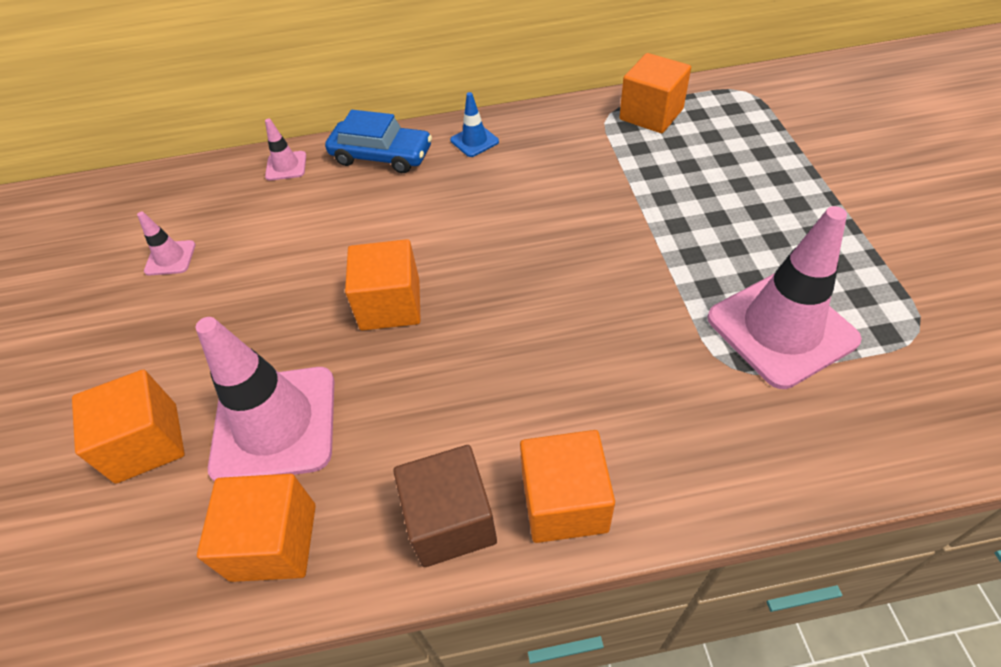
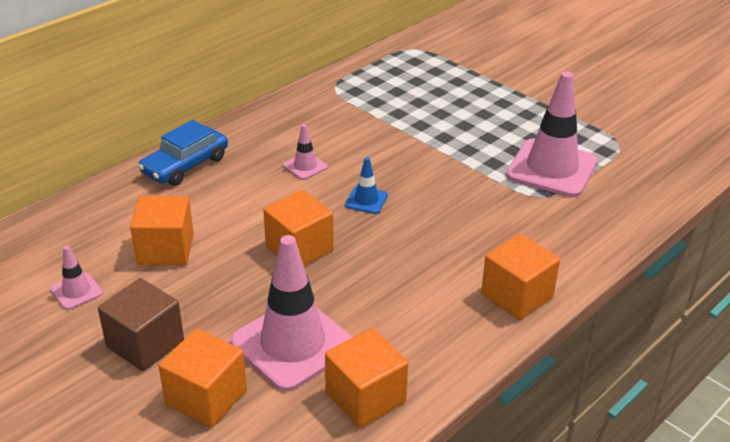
camera: 40 degrees left, 15 degrees down
pink traffic cone [265,119,306,181] -> pink traffic cone moved to [283,124,328,180]
blue car [325,110,432,173] -> blue car turned 150 degrees clockwise [138,120,228,185]
brown cube [393,445,497,567] -> brown cube moved to [98,278,184,371]
blue traffic cone [450,92,499,157] -> blue traffic cone moved to [345,157,388,214]
orange cube [619,53,691,133] -> orange cube moved to [130,196,194,265]

